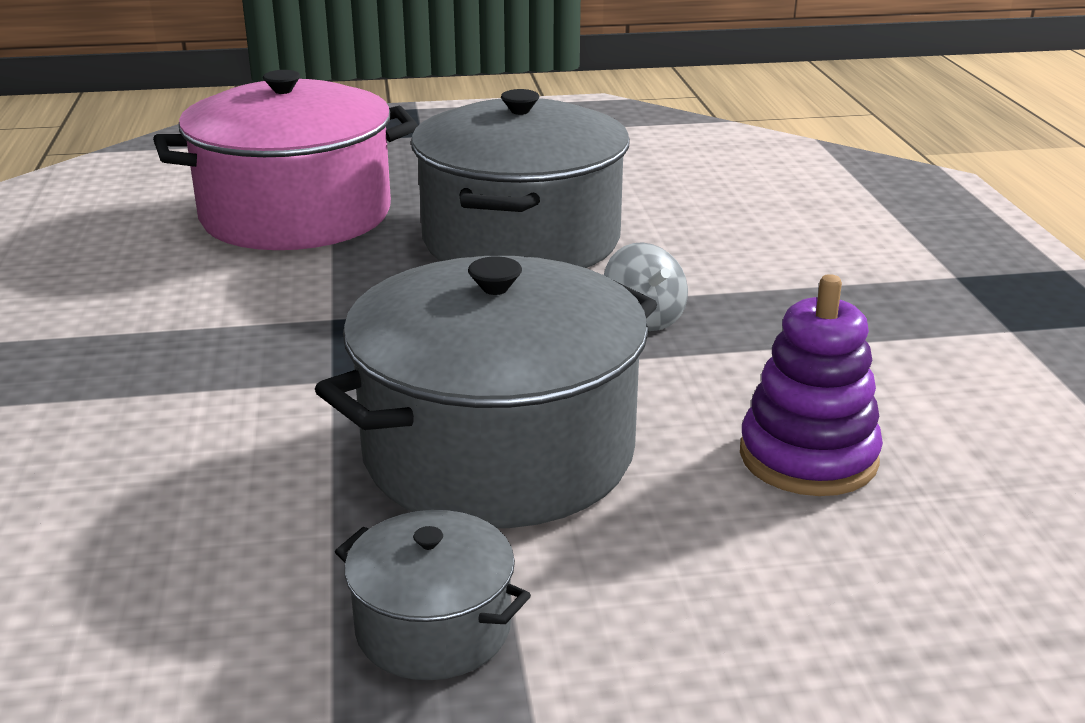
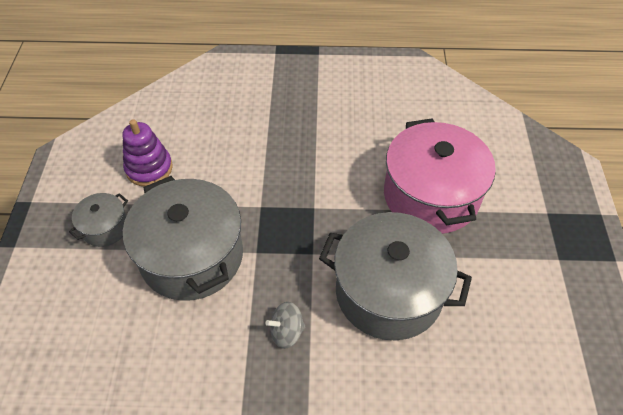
camera: 100 degrees right, 25 degrees up
purple stacking toy [740,274,883,496] -> purple stacking toy moved to [122,119,173,186]

